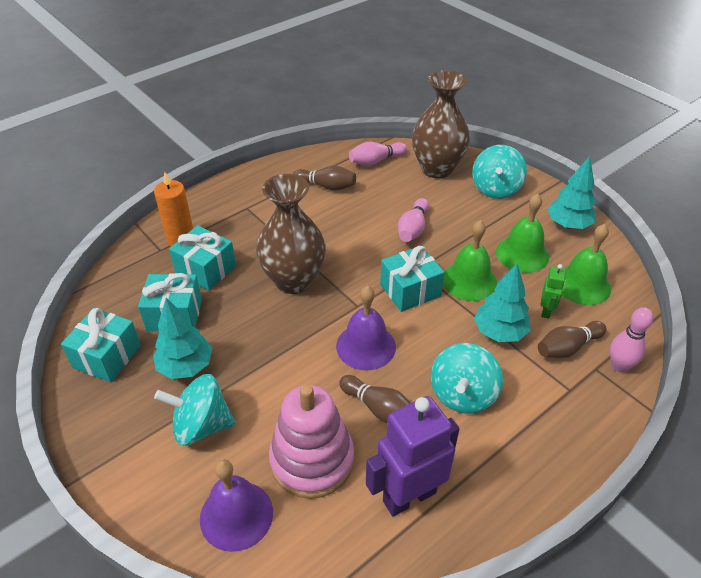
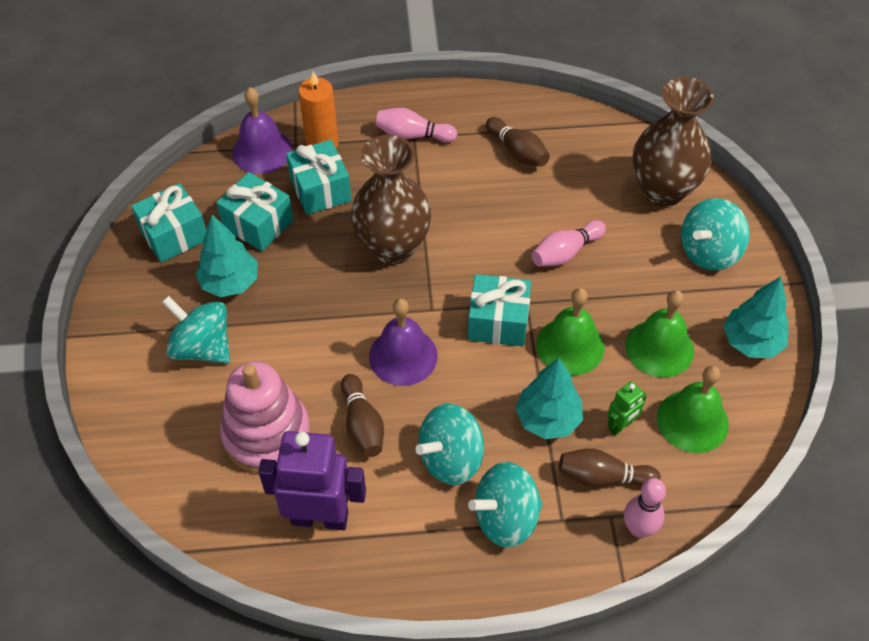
camera: 35 degrees right, 10 degrees up
purple bell [200,459,273,552] -> purple bell moved to [232,87,293,174]
pink bowling pin [349,142,407,166] -> pink bowling pin moved to [375,108,457,142]
none -> turquoise spinning top [468,462,543,548]

